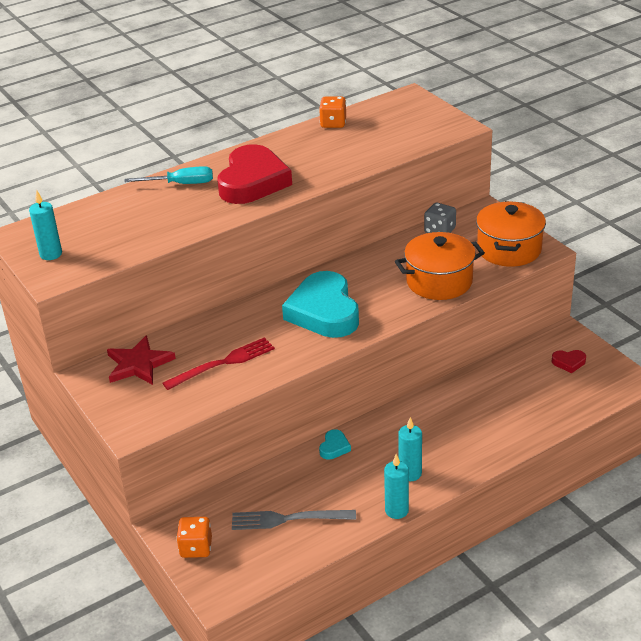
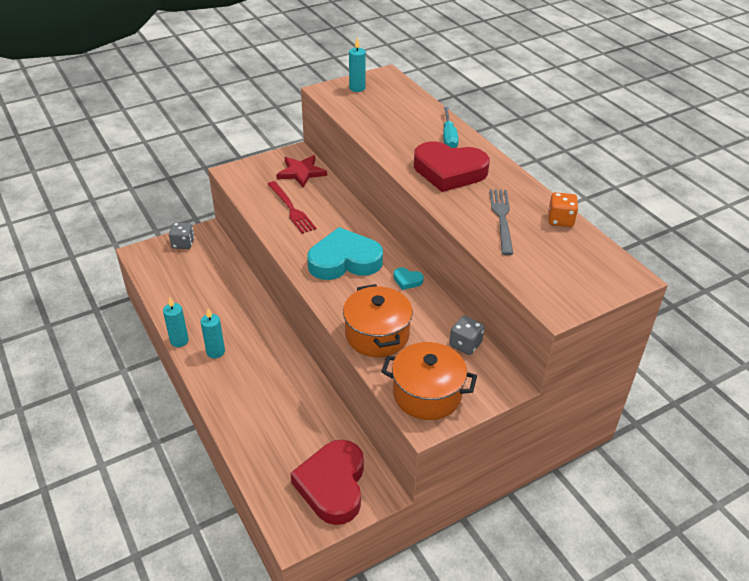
camera: 90 degrees right, 5 degrees up
orange dice [176,517,212,558] -> grey dice [169,222,194,249]
grey fork [232,510,356,530] -> grey fork moved to [489,189,513,255]
turquoise heart [319,429,351,460] -> turquoise heart moved to [393,267,424,290]
red heart [552,350,586,373] -> red heart [290,440,364,525], size x2.49

